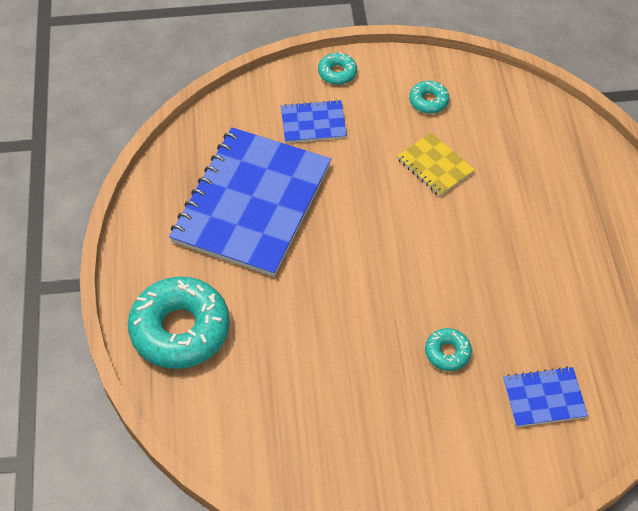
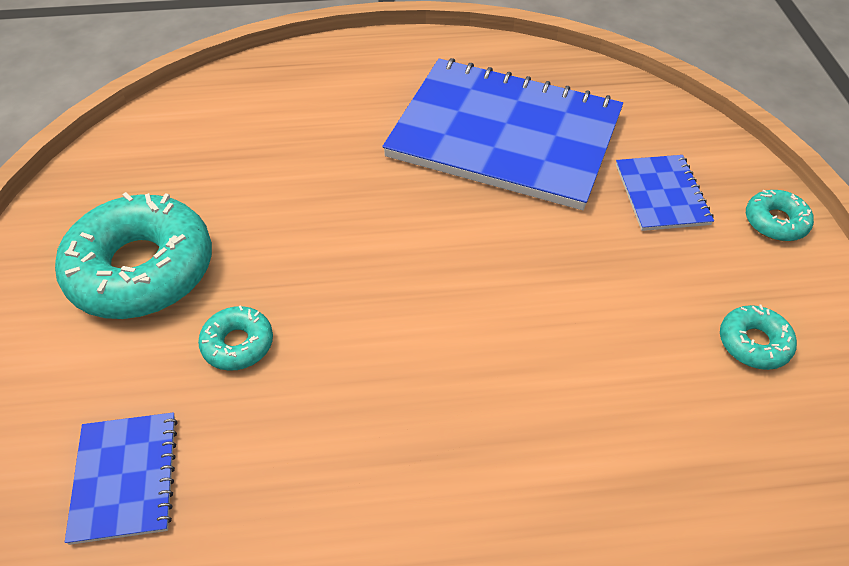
camera: 90 degrees right, 5 degrees down
turquoise donut [128,277,230,369] -> turquoise donut moved to [55,192,212,319]
yellow notebook [397,132,475,196] -> none

